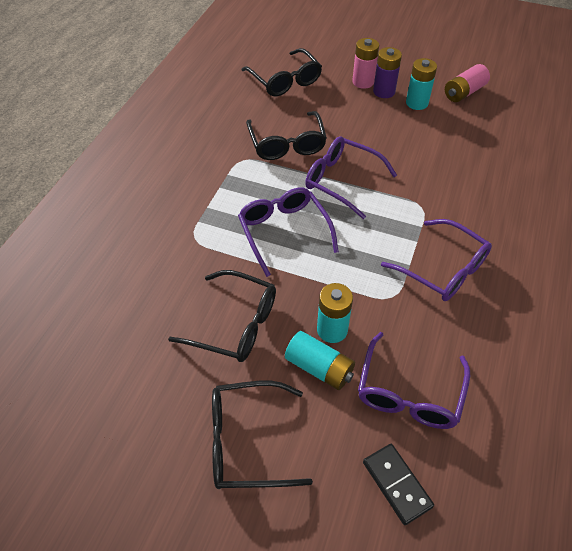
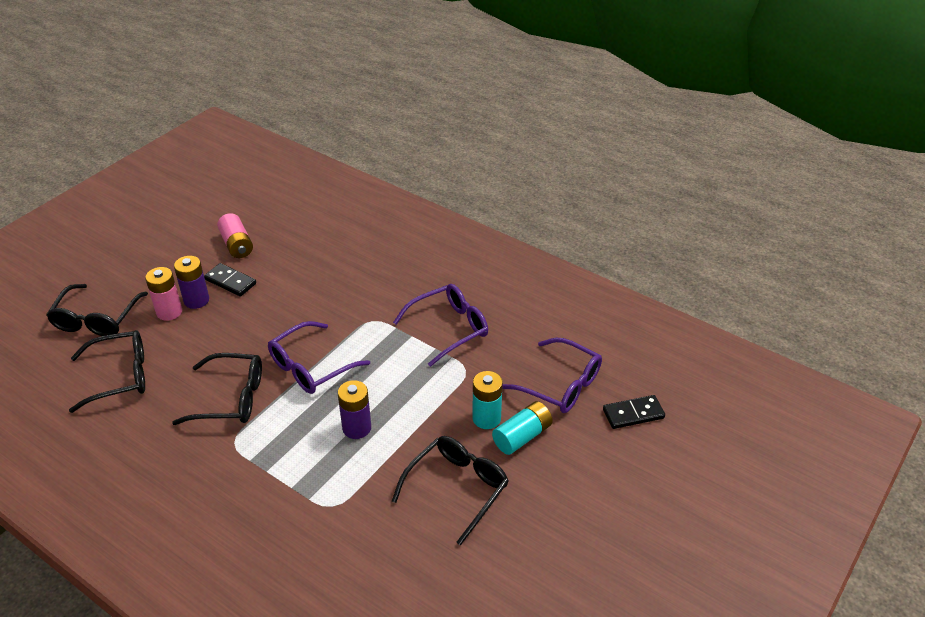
camera: 75 degrees left, 10 degrees down
black glasses [212,380,313,489] -> black glasses moved to [46,284,148,336]
purple glasses [238,187,339,277] -> purple battery [338,380,371,439]
turquoise battery [406,58,437,110] -> black domino [204,263,256,296]

